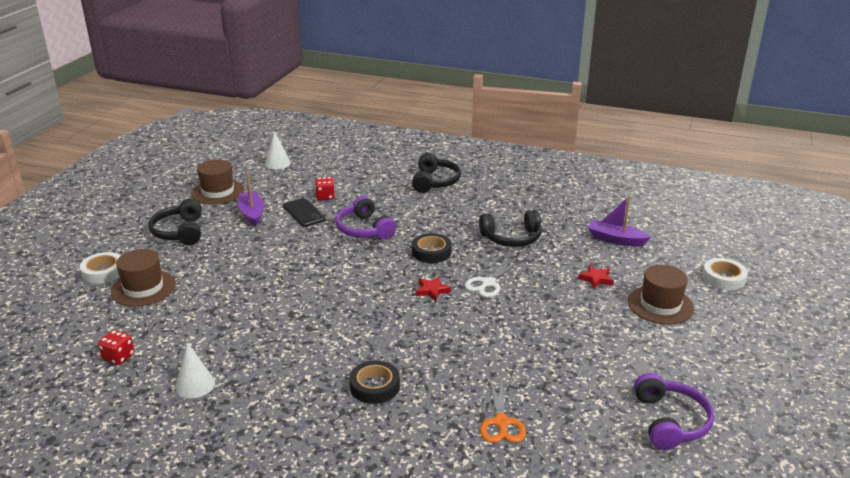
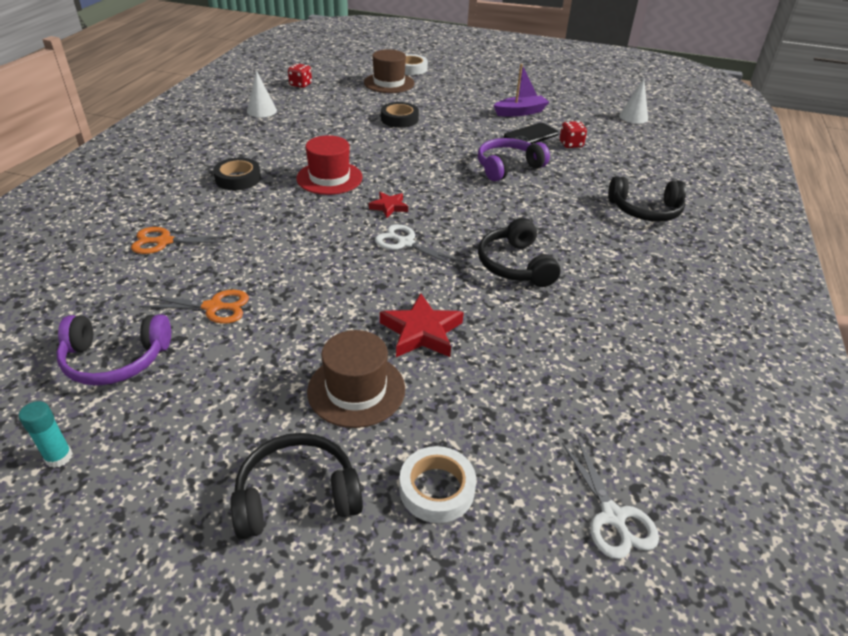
camera: 85 degrees right, 10 degrees up
black headphones [148,199,202,245] -> black headphones moved to [231,433,363,540]
brown hat [191,159,244,204] -> none
black tape [412,233,452,263] -> black tape moved to [381,102,419,128]
red star [578,265,614,289] -> red star [380,293,464,357], size x1.69
purple boat [588,196,651,246] -> none
none -> turquoise glue stick [19,401,73,468]
none -> orange scissors [139,290,249,324]
none -> red hat [297,135,363,195]
none -> white scissors [562,437,659,559]

